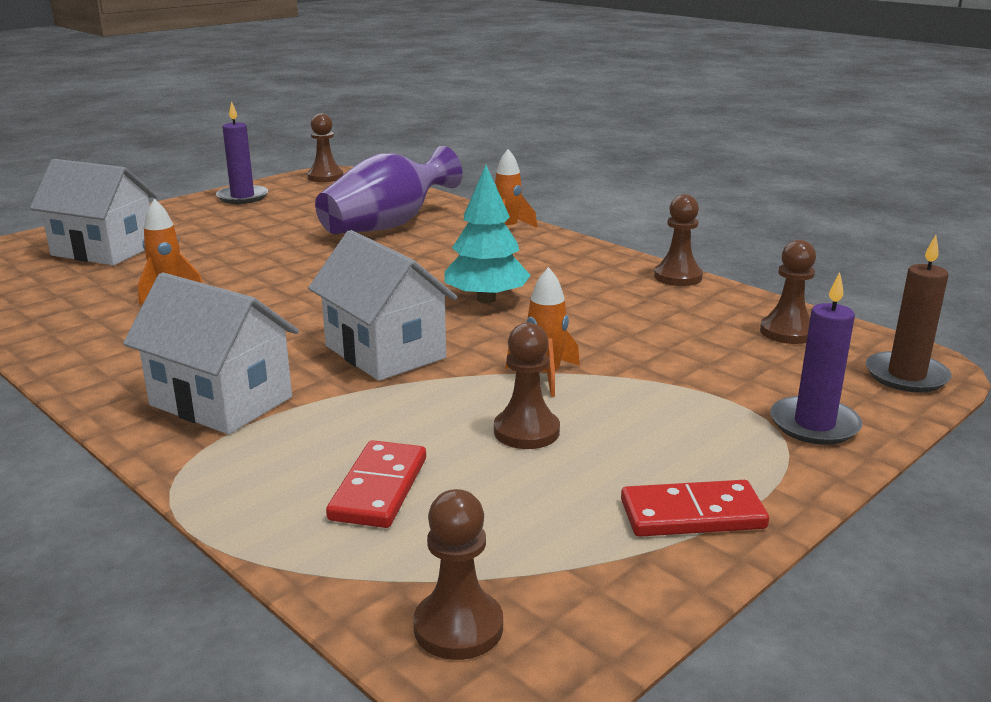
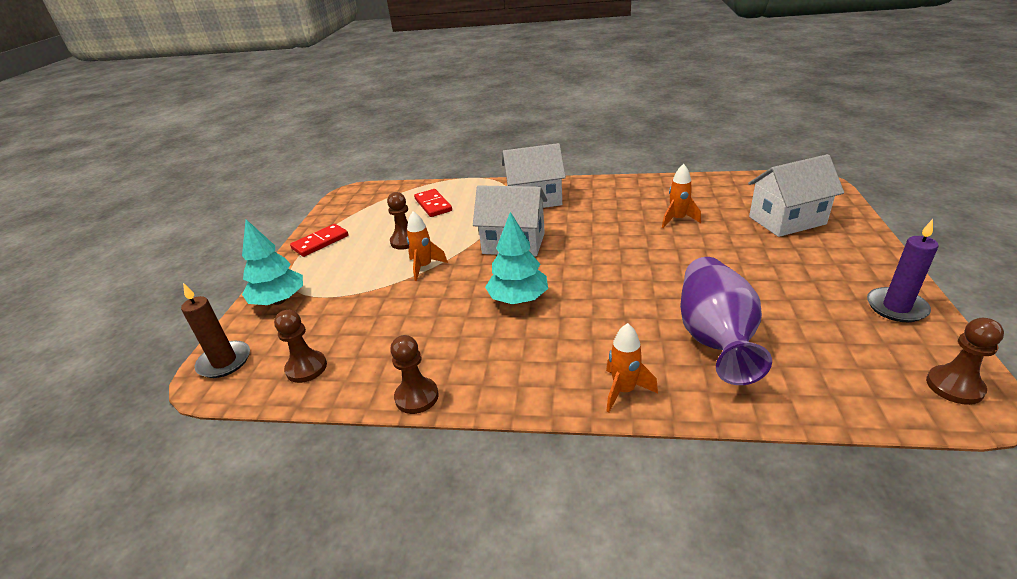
camera: 145 degrees right, 10 degrees up
brown pawn [413,489,503,660] -> none
purple candle [770,272,862,445] -> turquoise tree [242,220,303,305]

